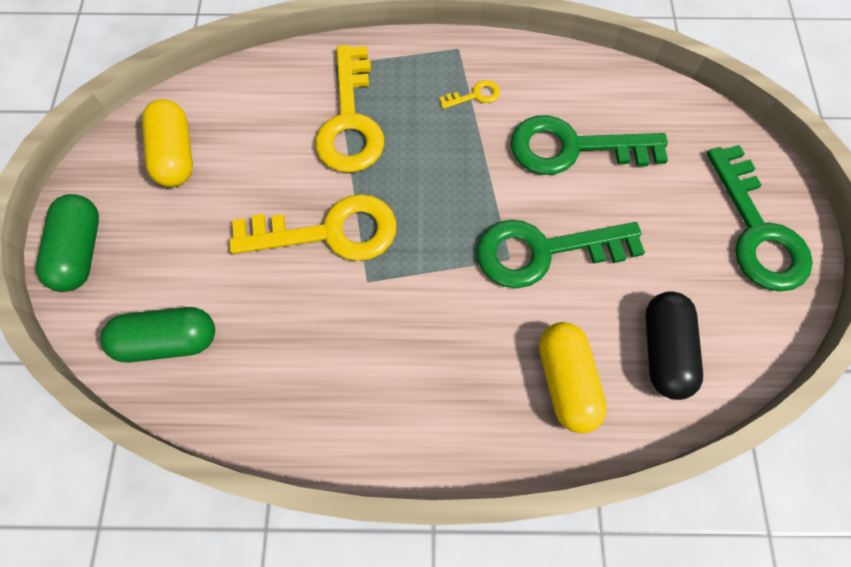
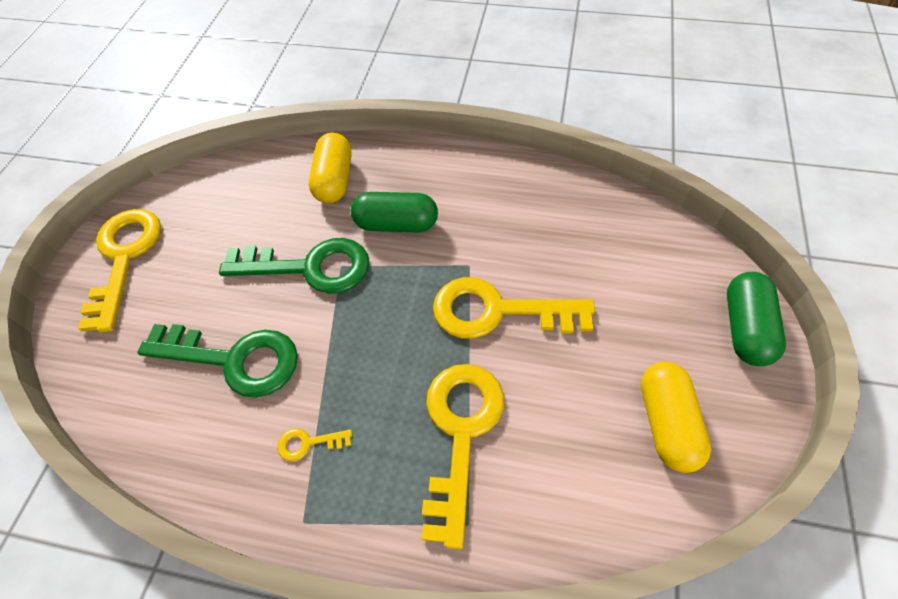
camera: 165 degrees left, 10 degrees down
green capsule [101,307,215,362] -> green capsule moved to [351,192,438,232]
black capsule [645,291,703,400] -> none
green key [707,145,813,291] -> yellow key [78,209,161,332]

